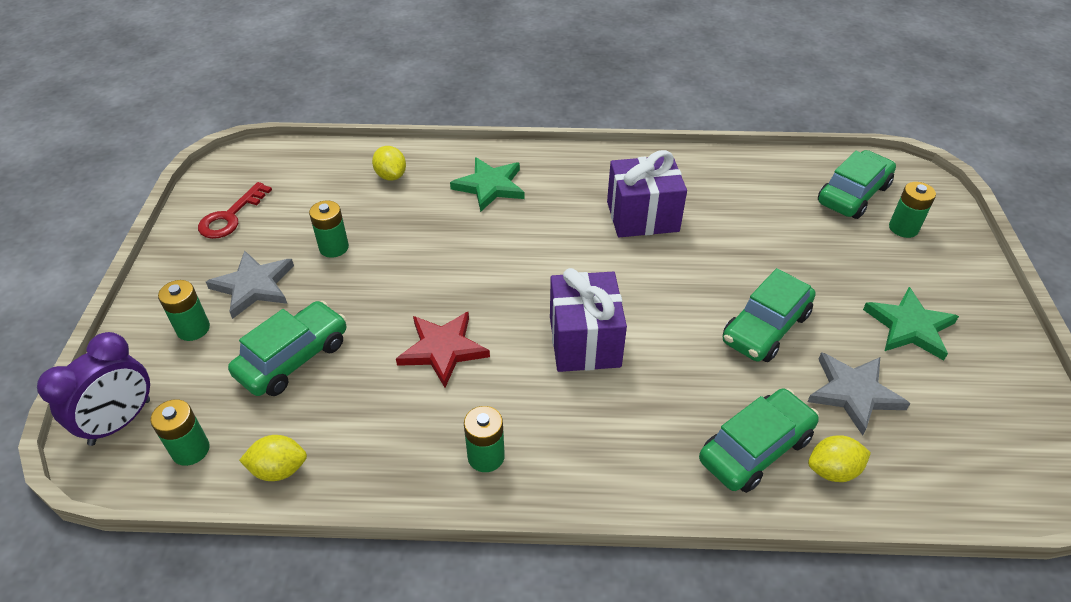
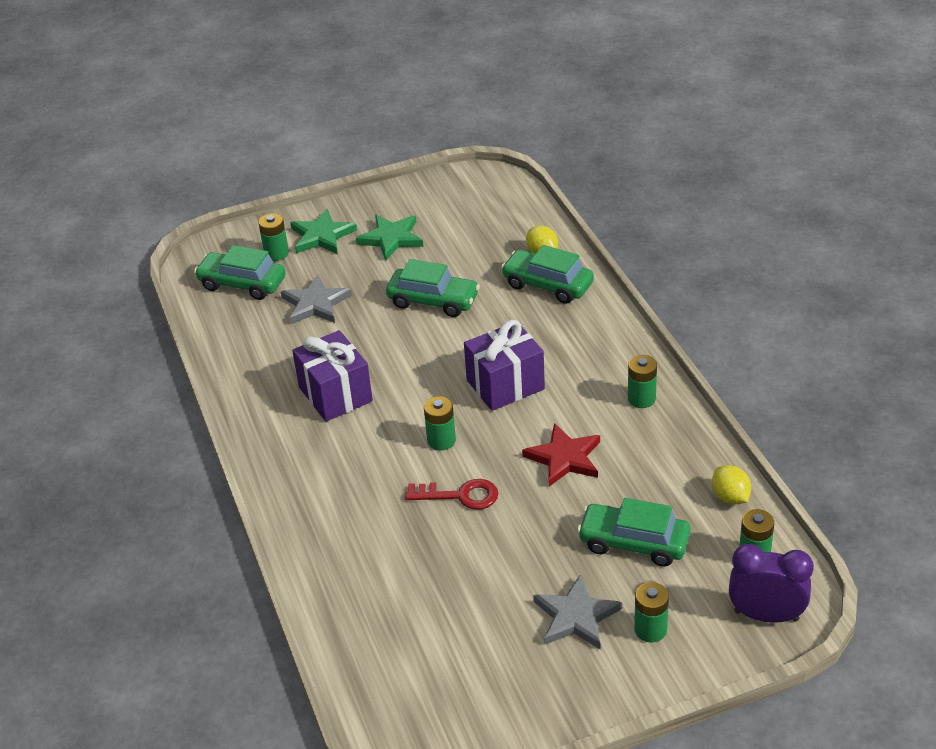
camera: 110 degrees left, 5 degrees down
red key [198,182,272,239] -> red key moved to [405,479,499,510]
green battery [309,200,349,258] -> green battery moved to [424,396,456,450]
yellow lemon [372,146,406,181] -> none
green star [450,157,524,212] -> green star moved to [290,209,357,254]
grey star [807,352,911,436] -> grey star moved to [281,275,352,324]

